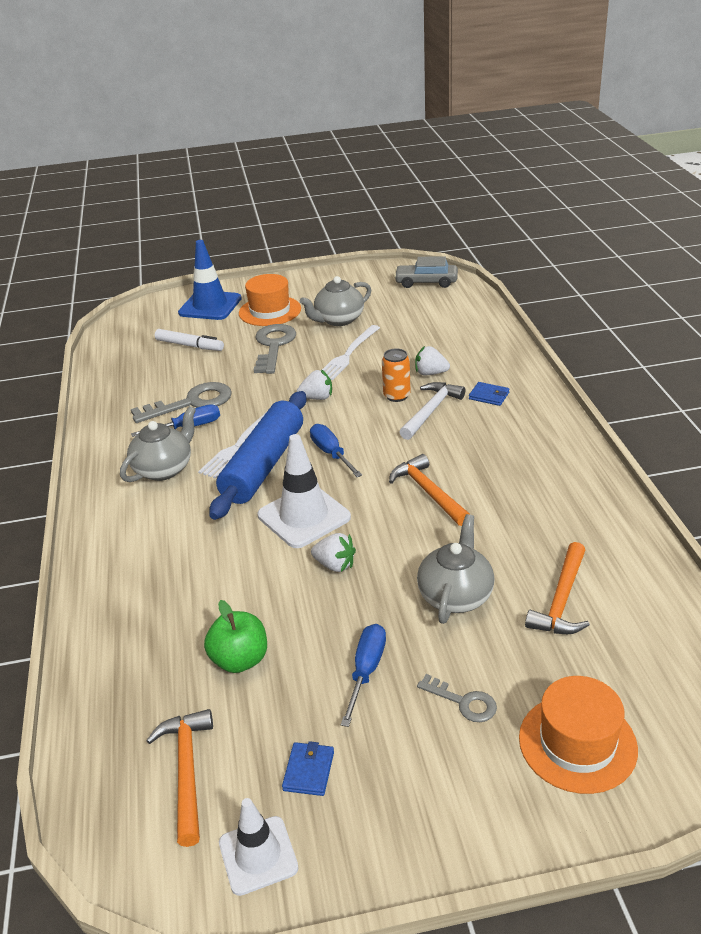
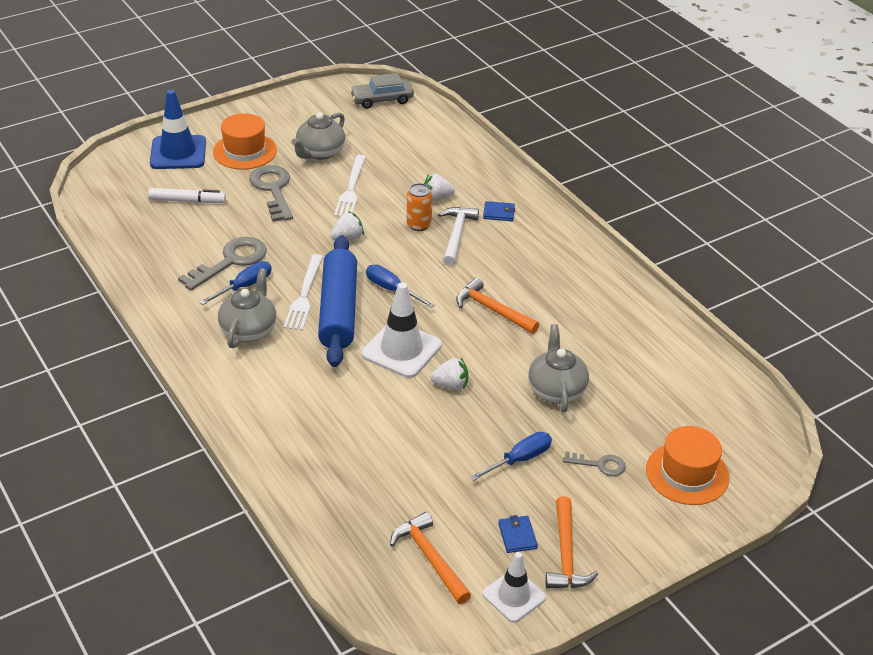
camera: 25 degrees left, 5 degrees up
green apple [204,600,267,673] -> none
blue screwdriver [341,624,386,727] -> blue screwdriver turned 60 degrees clockwise [470,432,552,481]
orange hammer [525,542,590,634] -> orange hammer moved to [546,496,598,589]

